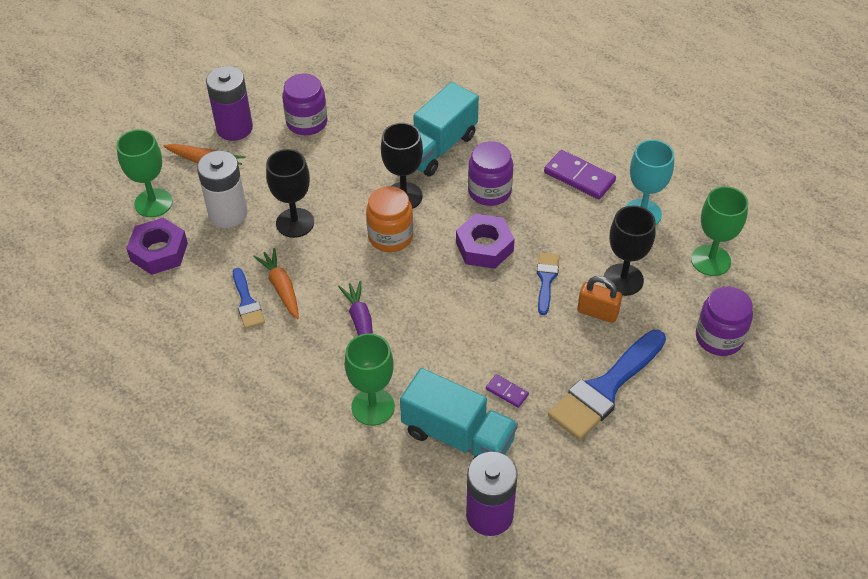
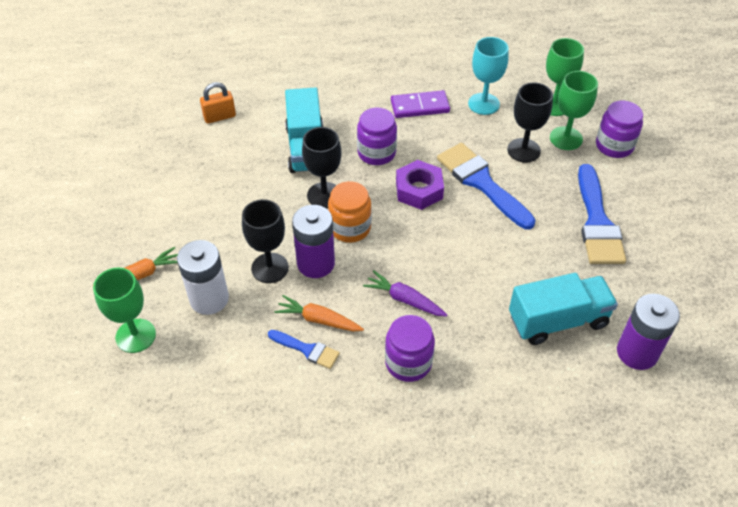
camera: 45 degrees left, 0 degrees up
purple nut [126,218,188,275] -> none
purple battery [206,66,253,141] -> purple battery moved to [292,205,335,278]
purple jar [282,73,328,135] -> purple jar moved to [385,315,435,382]
green goblet [345,333,395,426] -> green goblet moved to [550,71,598,150]
purple domino [486,374,529,408] -> none
blue brush [537,253,559,315] -> blue brush [437,143,536,230], size x1.92
orange padlock [577,276,622,323] -> orange padlock moved to [200,82,236,124]

